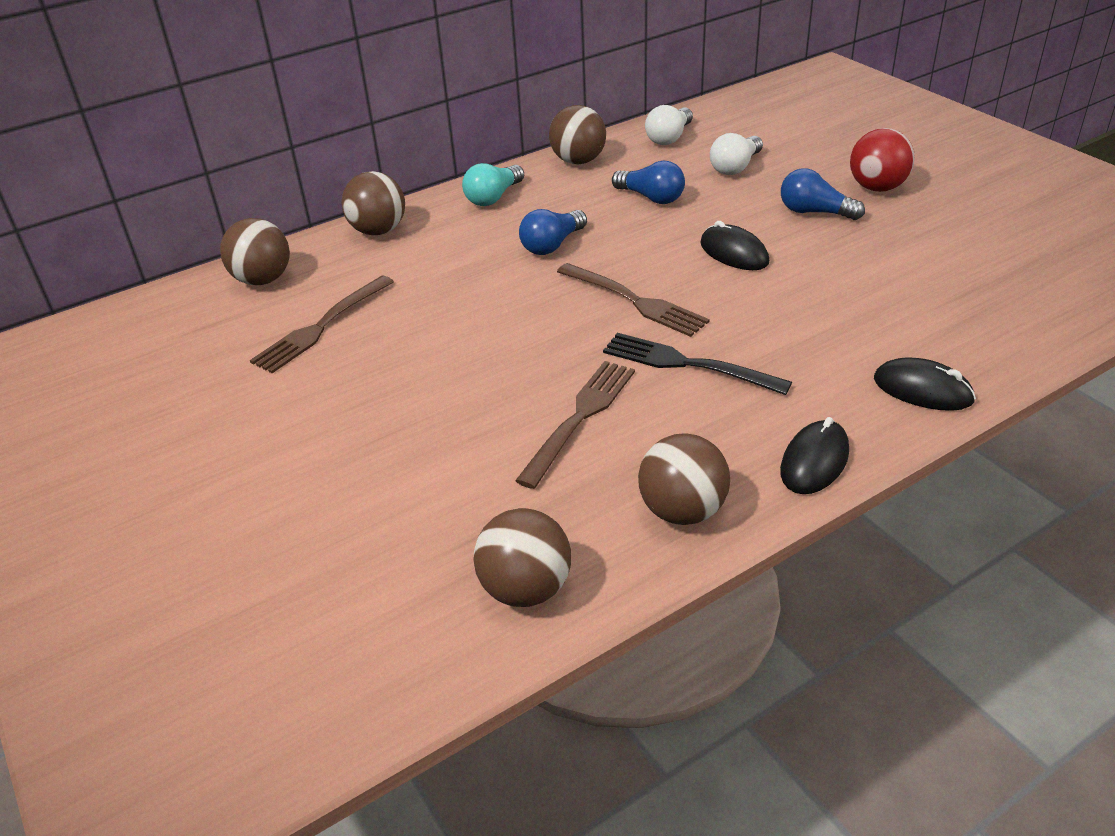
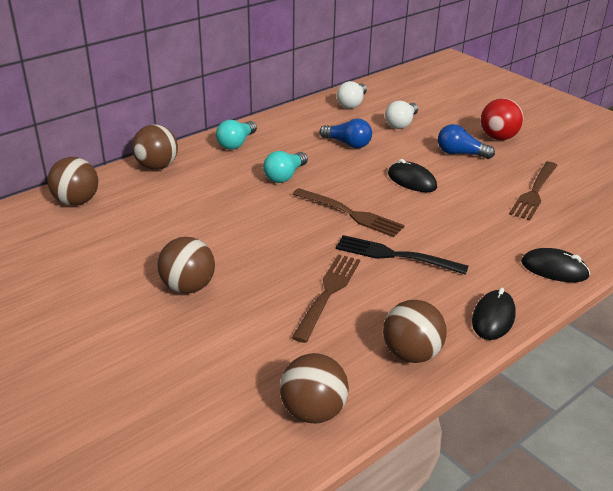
camera: 10 degrees left, 5 degrees down
brown fork [250,276,394,373] -> brown fork moved to [509,162,558,220]
blue light bulb [519,209,587,255] -> turquoise light bulb [263,151,308,183]
brown ball [549,105,606,164] -> brown ball moved to [157,237,215,294]

